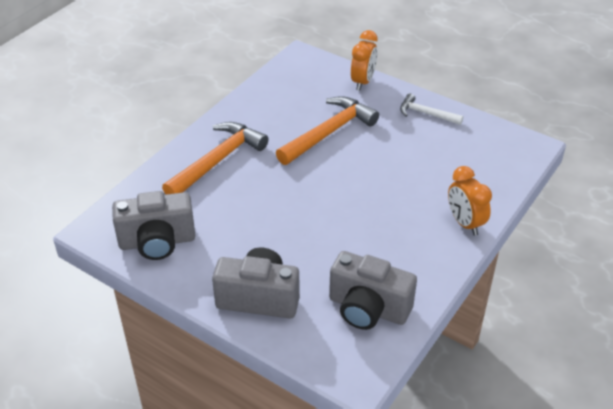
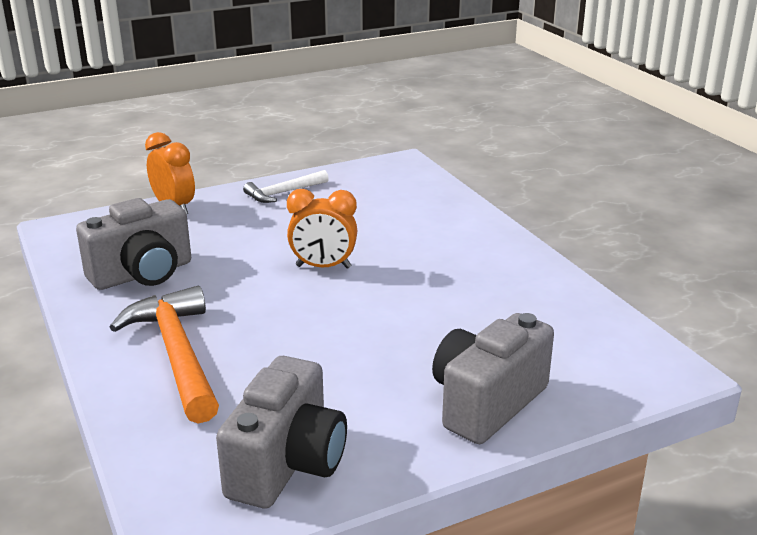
camera: 60 degrees left, 15 degrees down
orange hammer [276,96,379,165] -> none
grey camera [329,251,417,330] -> grey camera moved to [76,198,191,290]
orange clock [448,166,492,236] -> orange clock moved to [287,189,357,269]

